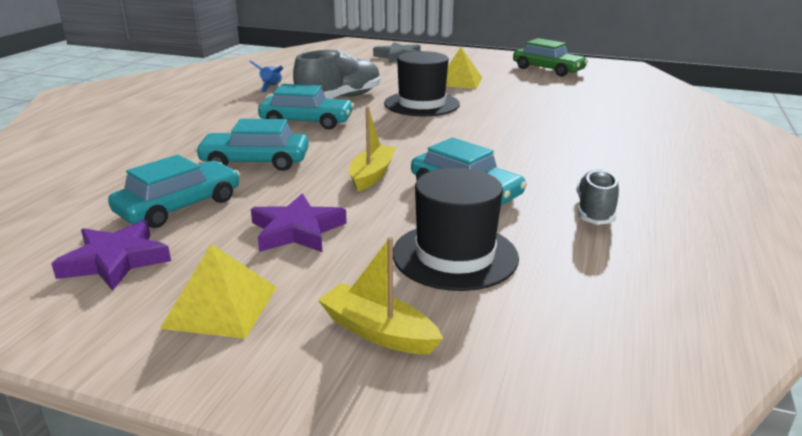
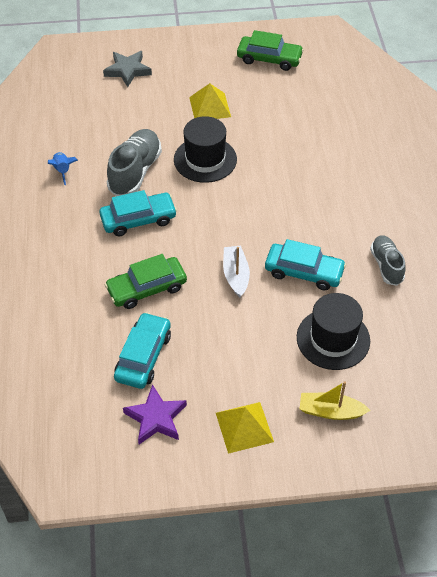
camera: 25 degrees left, 25 degrees up
turquoise car [195,119,309,171] -> green car [105,254,187,309]
purple star [251,194,347,252] -> none
yellow boat [349,106,396,191] -> white boat [223,246,250,297]

